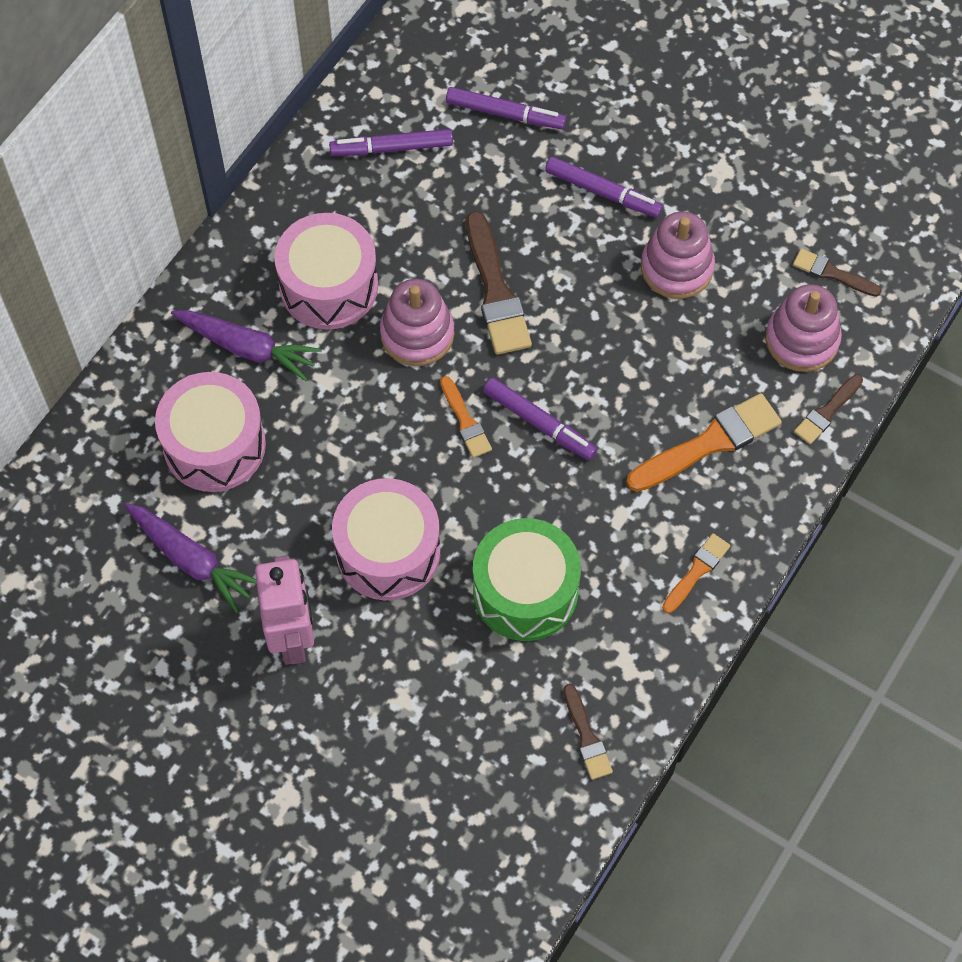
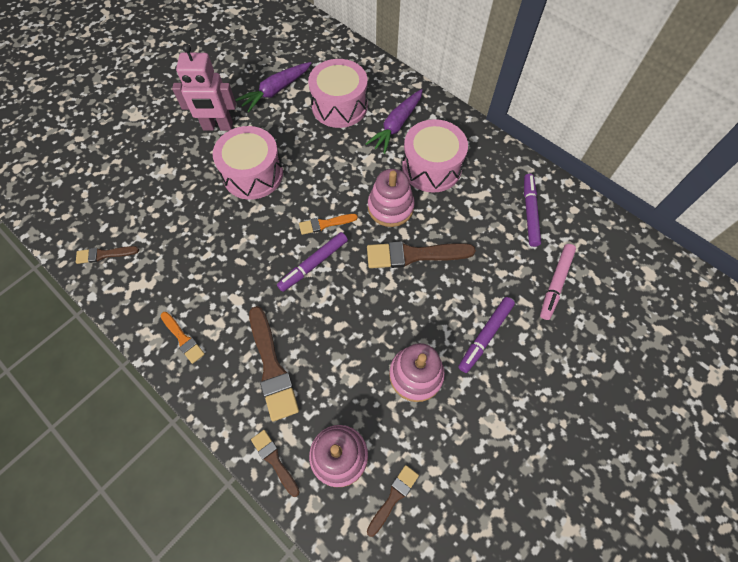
camera: 100 degrees right, 0 degrees up
purple marker [446,87,566,129] -> pink marker [540,244,576,320]
green drum [473,518,581,641] -> none
orange brush [627,393,782,492] -> brown brush [249,306,299,421]

